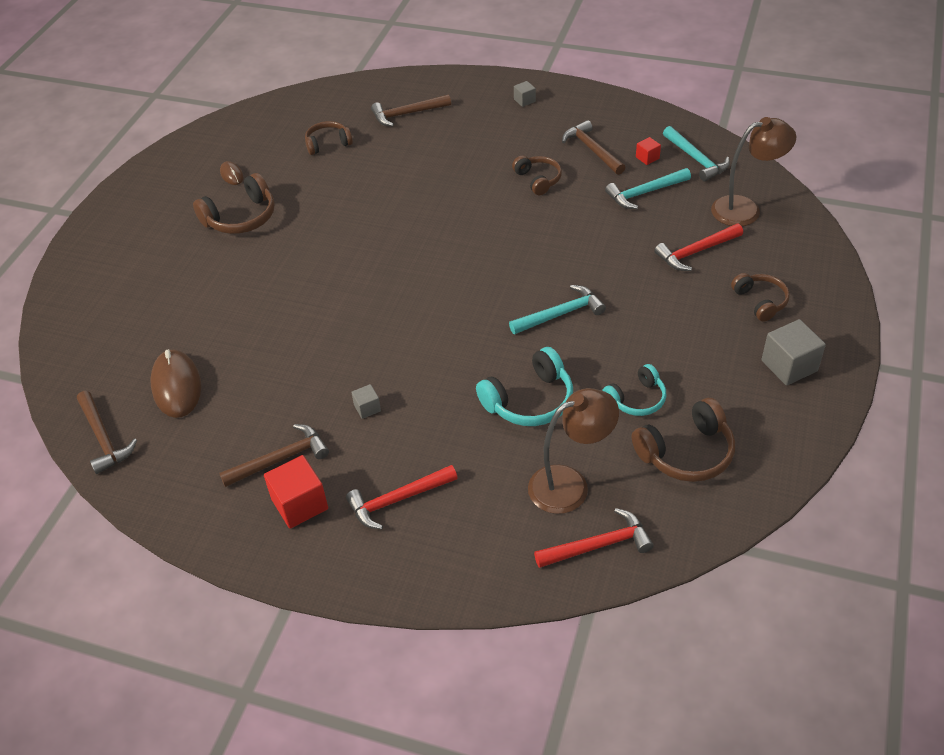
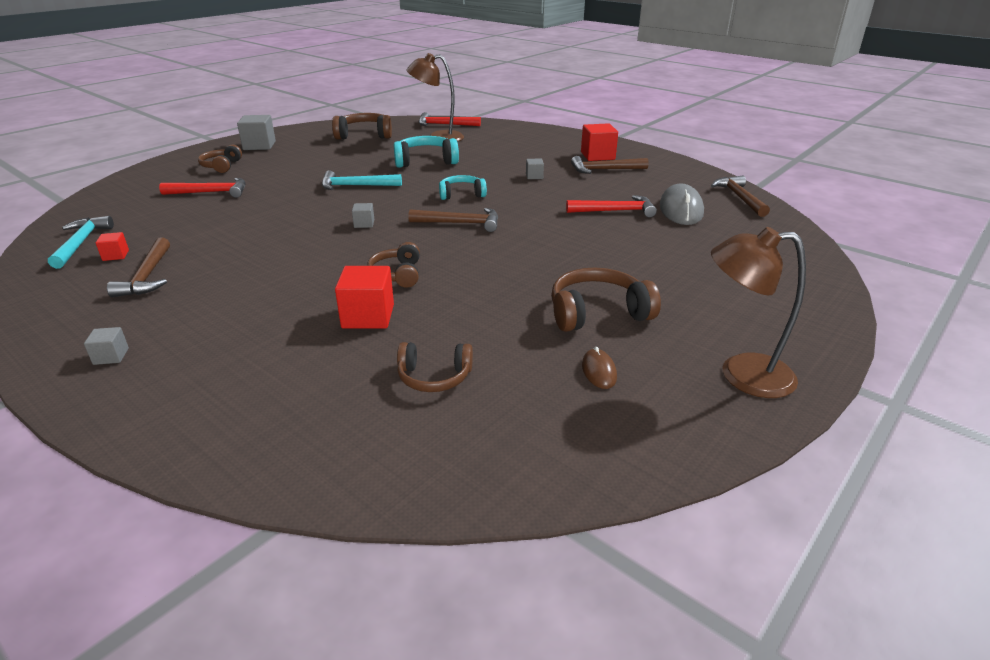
camera: 160 degrees left, 15 degrees down
brown mouse [150,349,201,418] -> grey mouse [660,184,704,225]
red hammer [346,465,458,530] -> red hammer moved to [566,195,657,218]
brown hammer [371,94,451,126] -> brown hammer moved to [409,208,498,232]
brown headphones [512,156,562,195] -> brown headphones moved to [367,242,420,288]
turquoise headphones [602,364,667,416] -> turquoise headphones moved to [439,175,487,200]
turquoise hammer [605,168,691,209] -> none
brown lamp [711,117,796,226] -> brown lamp moved to [711,227,806,398]
none -> red cube [335,266,394,329]
none -> grey cube [352,203,374,228]

